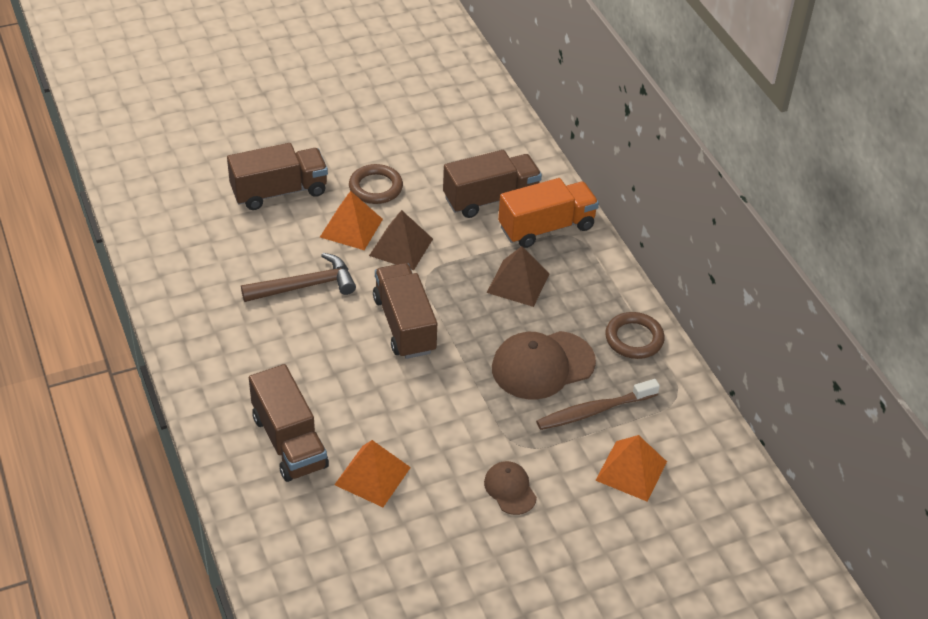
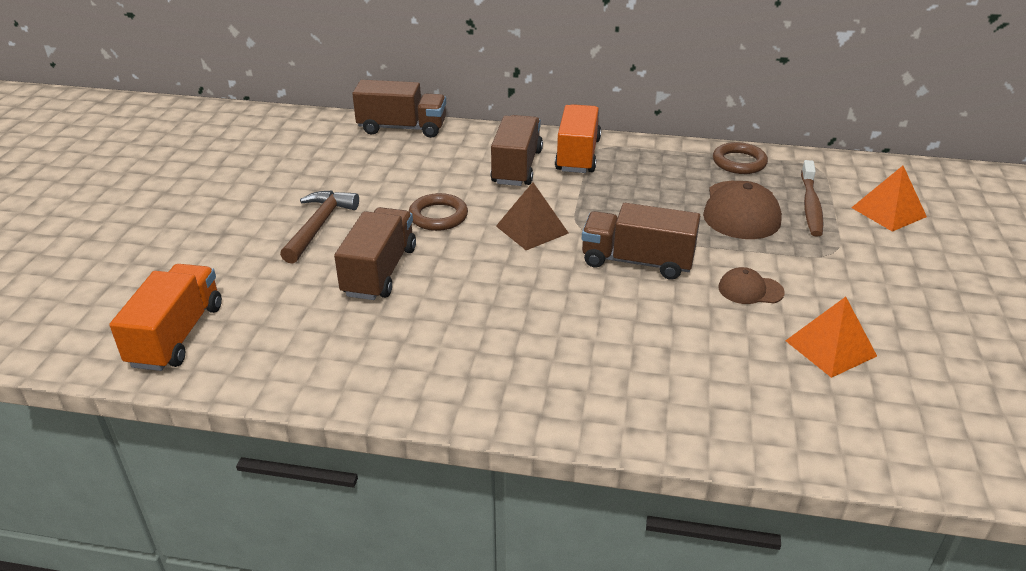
camera: 55 degrees left, 10 degrees down
brown hammer [241,253,356,302] -> brown hammer moved to [280,191,359,264]
brown truck [249,364,329,482] -> brown truck moved to [352,80,446,138]
orange pyramid [320,191,383,250] -> none
brown cap [484,461,537,515] -> brown cap moved to [718,267,785,304]
brown pyramid [487,246,550,307] -> none
none -> orange truck [109,264,222,371]

